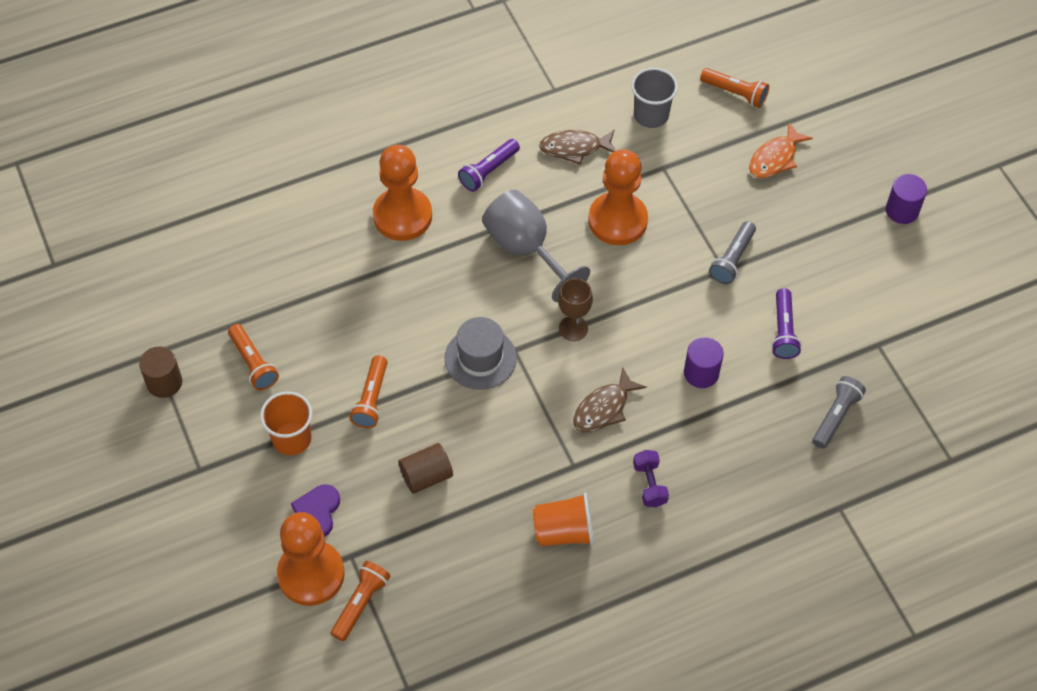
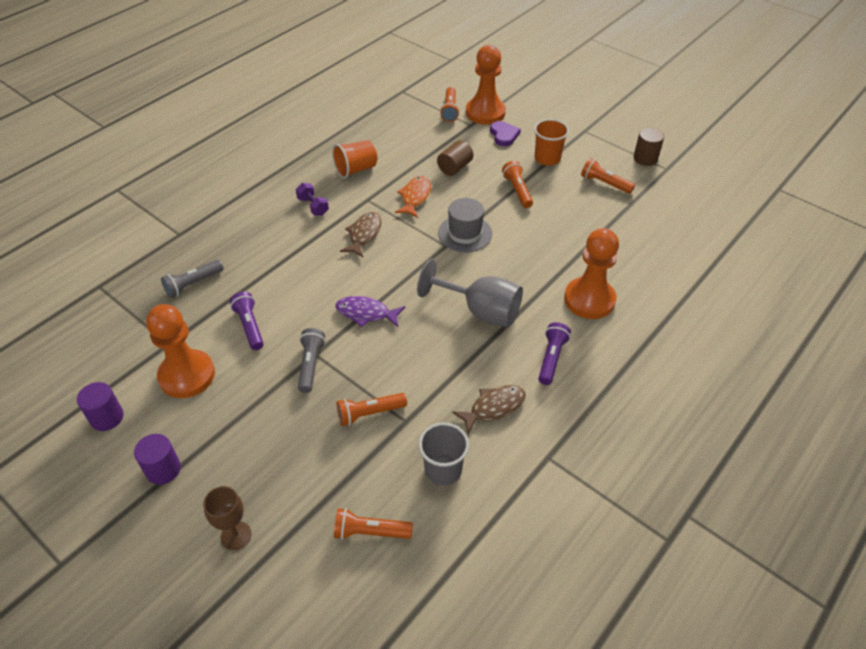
camera: 155 degrees right, 10 degrees down
brown goblet [558,278,593,341] -> brown goblet moved to [203,486,252,550]
orange pawn [588,149,648,245] -> orange pawn moved to [146,304,215,398]
purple cylinder [684,337,724,388] -> purple cylinder moved to [77,382,124,431]
orange fish [749,123,813,178] -> orange fish moved to [395,176,431,218]
grey flashlight [812,376,866,449] -> grey flashlight turned 45 degrees clockwise [161,260,224,298]
none -> purple fish [335,296,405,327]
none -> orange flashlight [337,393,407,426]

